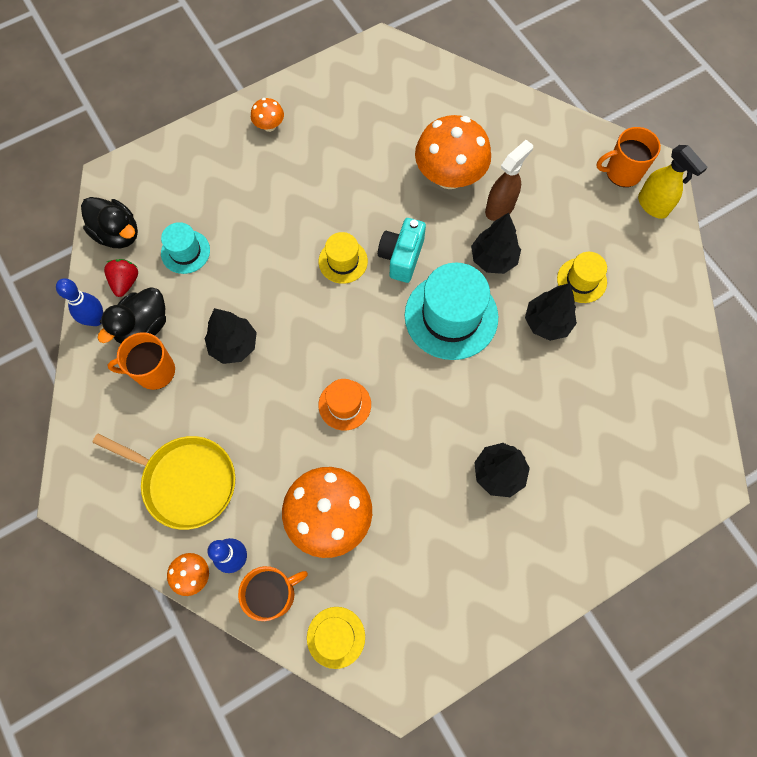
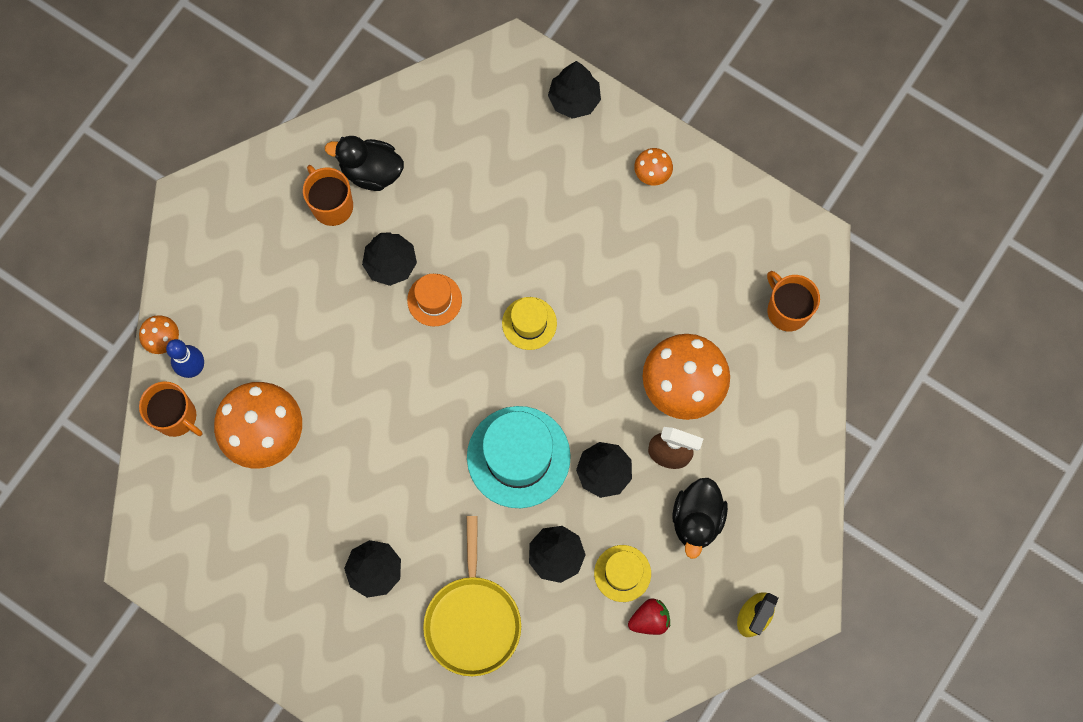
camera: 65 degrees right, 5 degrees up
blue bowling pin [56,278,103,326] -> none
black duck [81,197,138,248] -> black duck moved to [672,478,728,559]
yellow pan [92,434,235,530] -> yellow pan moved to [423,516,521,676]
red strawberry [104,259,138,297] -> red strawberry moved to [628,599,670,635]
turquoise hat [161,222,210,274] -> none
yellow hat [307,607,365,669] -> none
orange hat [319,379,371,430] -> orange hat moved to [407,274,462,327]
turquoise camera [378,218,426,283] -> none
orange mug [597,127,661,187] -> orange mug moved to [767,271,820,332]
none -> black tree [548,61,601,119]

